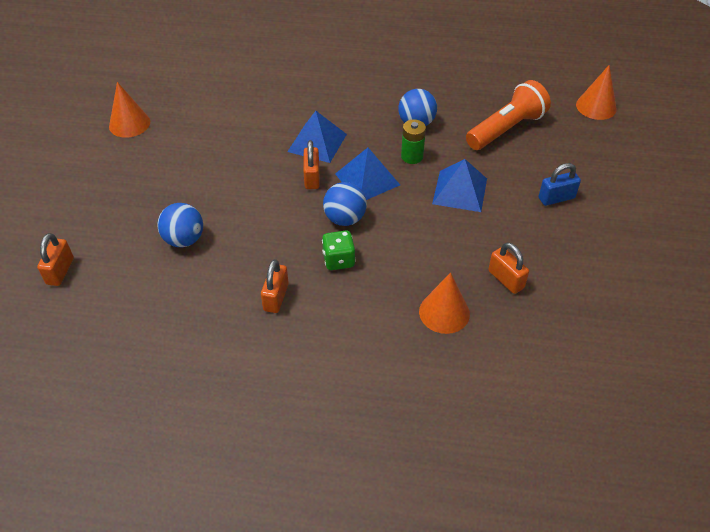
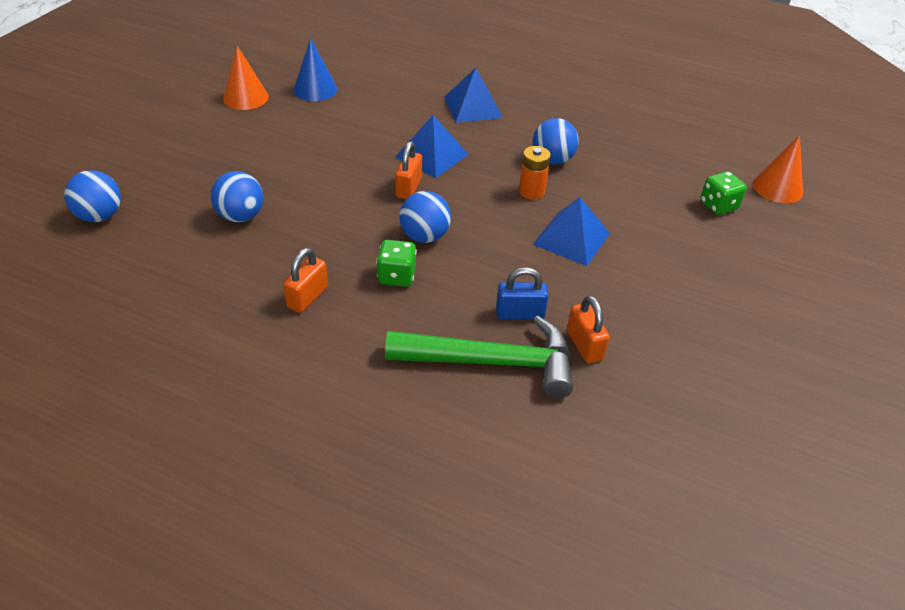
camera: 15 degrees right, 5 degrees down
orange padlock [37,233,74,286] -> blue ball [64,170,121,222]
blue pyramid [335,148,400,200] -> blue pyramid moved to [444,68,503,123]
green battery [401,119,426,164] -> orange battery [519,146,551,200]
orange cone [419,272,470,334] -> green hammer [385,316,573,398]
orange flashlight [466,80,551,150] -> none
blue padlock [539,163,581,206] -> blue padlock moved to [496,267,549,319]
none -> blue cone [294,38,337,101]
none -> green dice [700,171,747,215]

